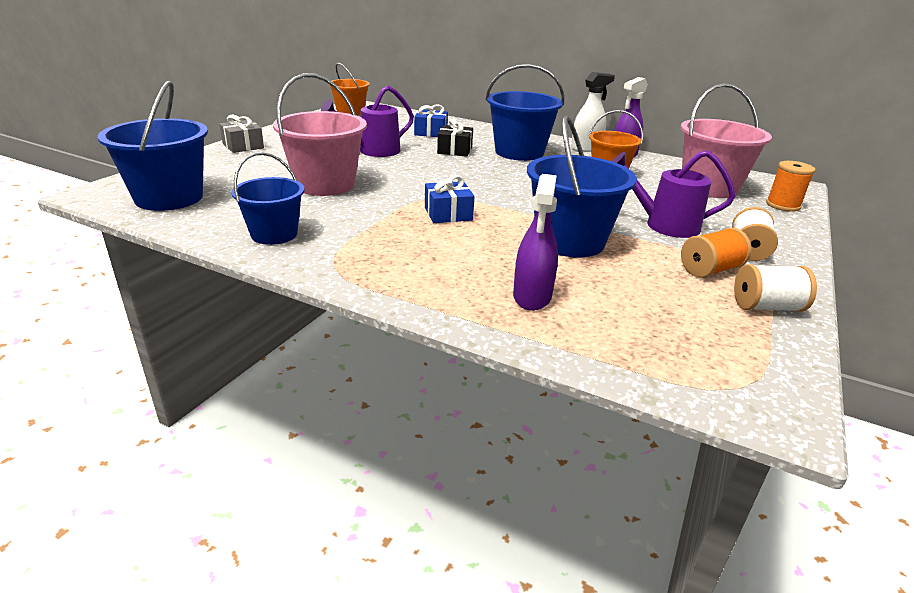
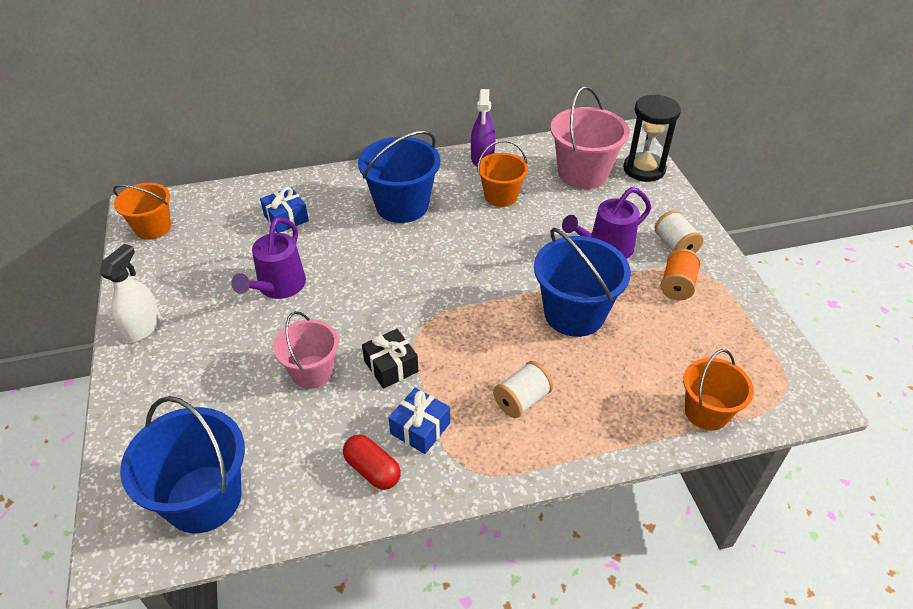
camera: 40 degrees left, 15 degrees up
grey gift [219,115,264,153] -> none
blue bucket [231,152,305,245] -> red capsule [343,435,401,490]
pink bucket [273,73,367,196] -> pink bucket [273,311,339,389], size x0.64
blue gift [425,175,475,223] -> blue gift moved to [389,388,450,454]
black gift [437,119,473,157] -> black gift moved to [362,329,418,389]
purple spray bottle [513,174,558,311] -> none
white spray bottle [571,72,615,152] -> white spray bottle moved to [99,244,161,343]
white spool [734,264,817,312] -> white spool moved to [493,361,553,418]
orange spool [766,161,815,212] -> black hourglass [623,94,681,182]
none -> orange bucket [683,349,754,431]

